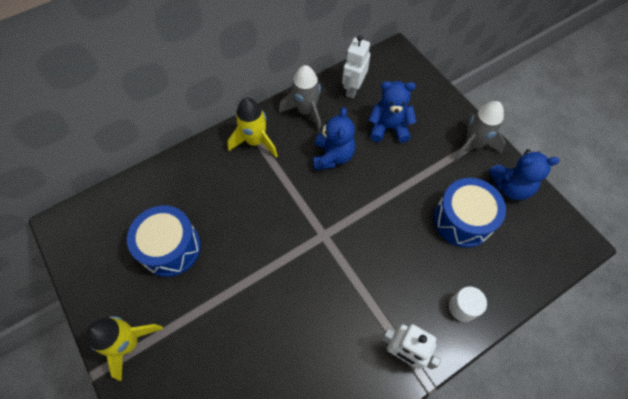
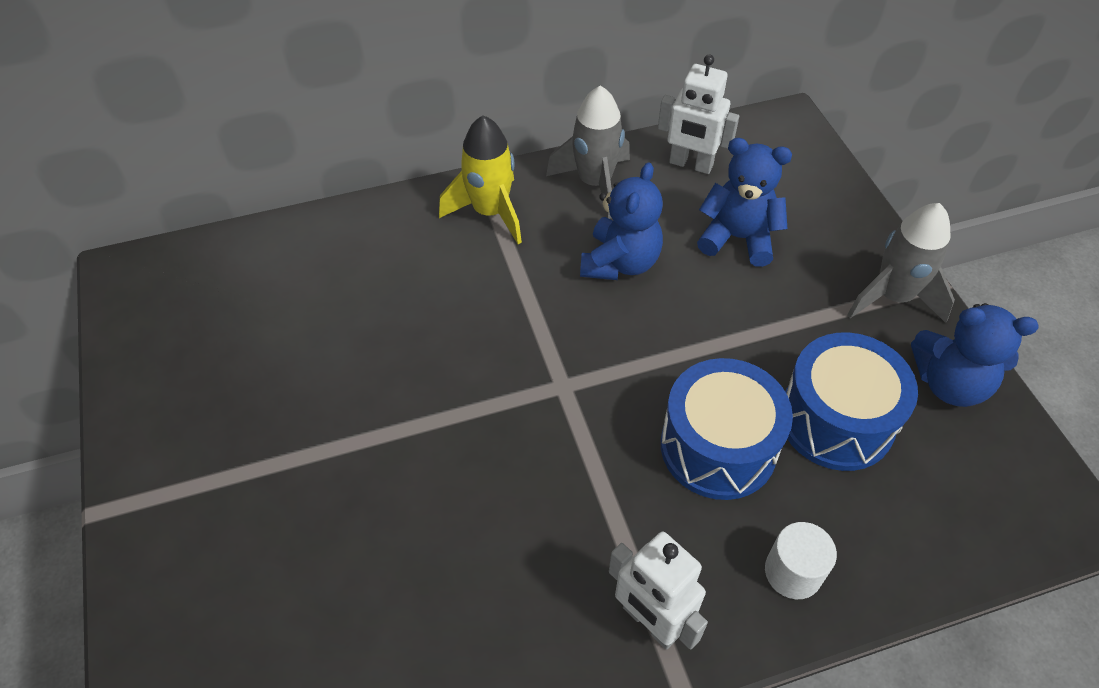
camera: 15 degrees right, 10 degrees down
yellow rocket [86,316,163,381] -> none
blue drum [127,206,201,277] -> blue drum moved to [661,358,793,500]
white robot [342,35,370,98] -> white robot turned 105 degrees counterclockwise [658,54,739,174]

